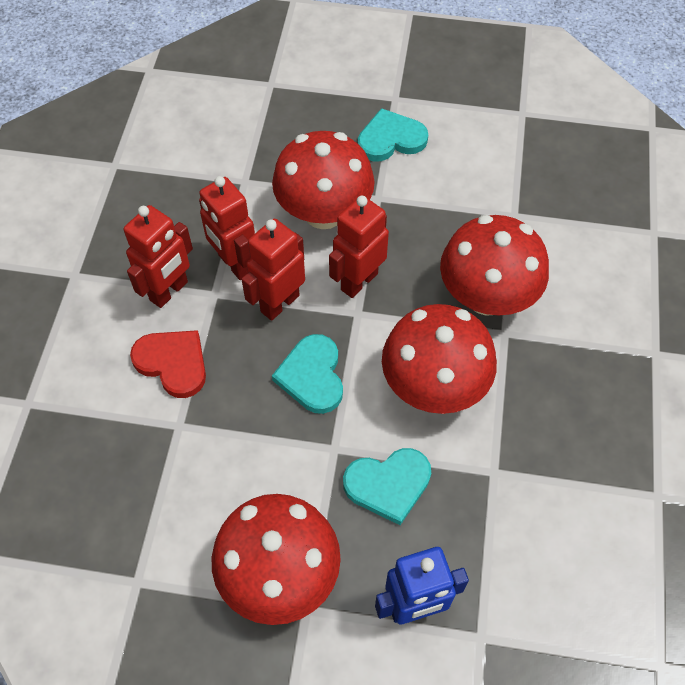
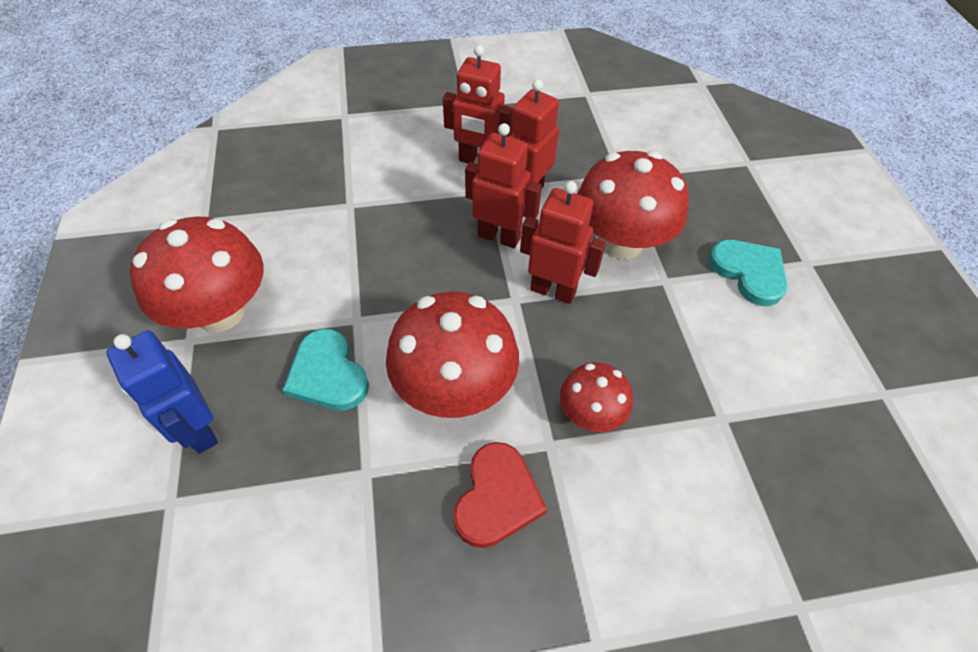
camera: 70 degrees right, 5 degrees down
red heart [130,330,206,398] -> red heart moved to [453,442,547,548]
turquoise heart [272,334,343,414] -> none
red mushroom [440,215,549,316] -> red mushroom [560,362,633,432], size x0.55

